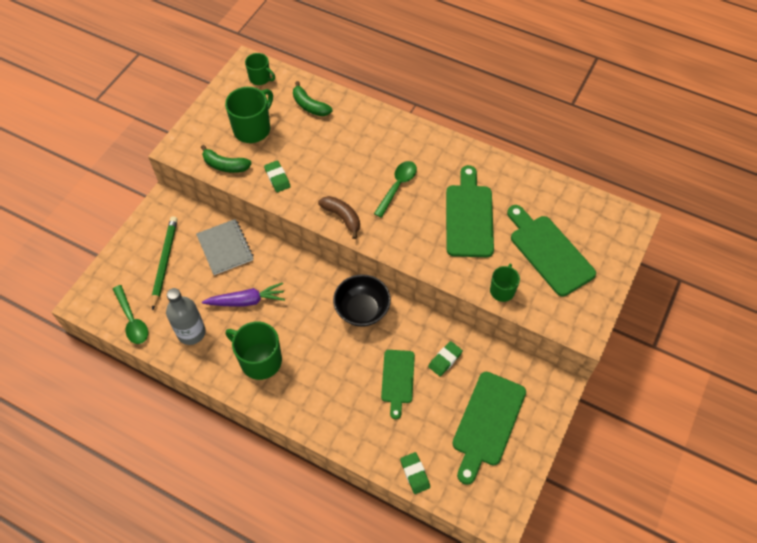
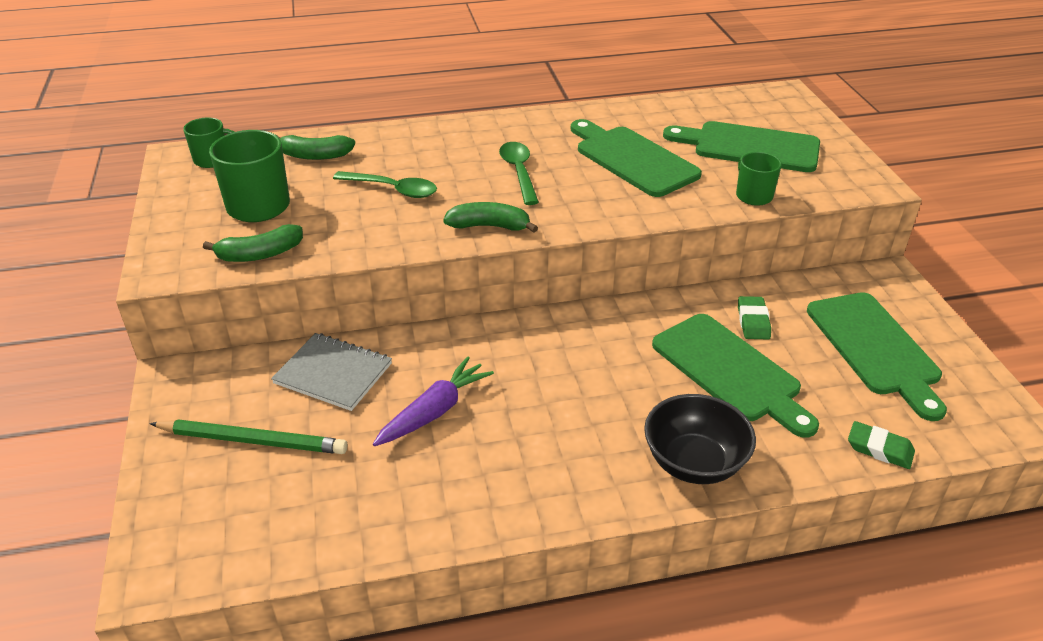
camera: 40 degrees left, 20 degrees down
green spoon [113,285,148,344] -> green spoon moved to [333,171,437,198]
green pencil [152,216,178,310] -> green pencil turned 135 degrees clockwise [149,419,347,454]
grey bottle [166,288,206,345] -> none
green mug [226,322,282,380] -> none
green eraser [264,161,291,192] -> none
brown banana [318,196,360,239] -> green banana [443,202,538,233]
black bowl [333,274,391,327] -> black bowl moved to [644,394,756,484]
green cutting board [381,350,415,419] -> green cutting board [652,314,819,438], size x1.57

